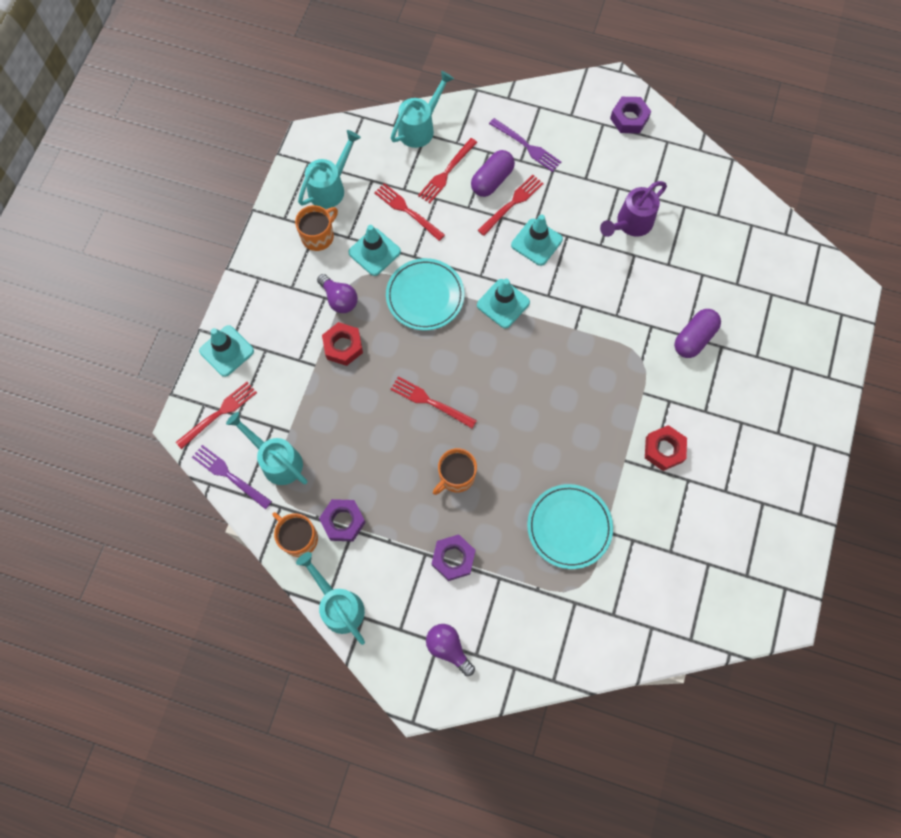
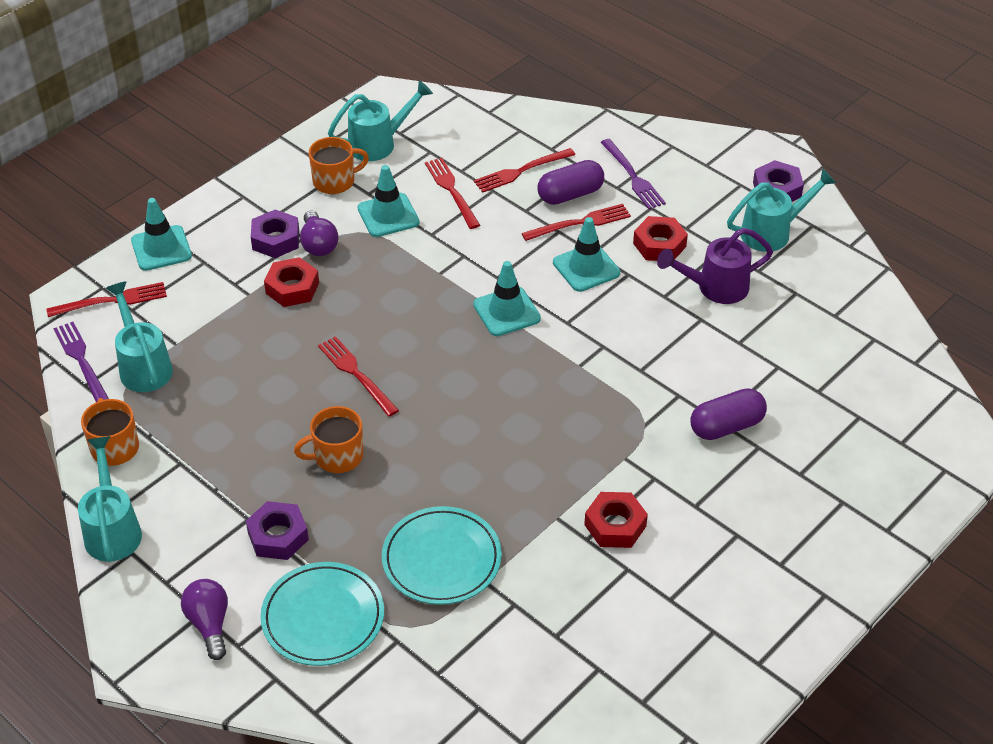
camera: 25 degrees right, 25 degrees down
purple nut [319,499,366,541] -> purple nut moved to [251,209,299,258]
turquoise plate [386,258,464,330] -> turquoise plate moved to [260,562,384,666]
turquoise watering can [391,71,454,148] -> turquoise watering can moved to [727,169,836,252]
none -> red nut [633,216,688,261]

